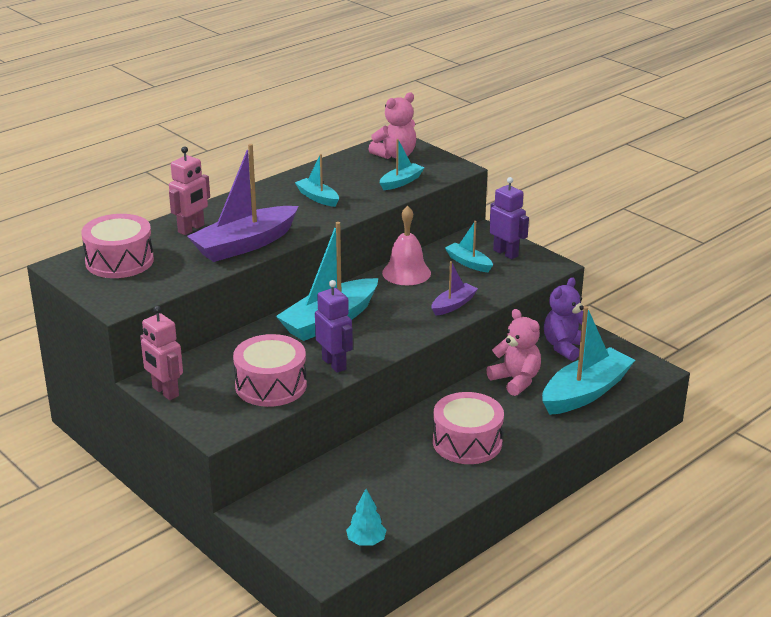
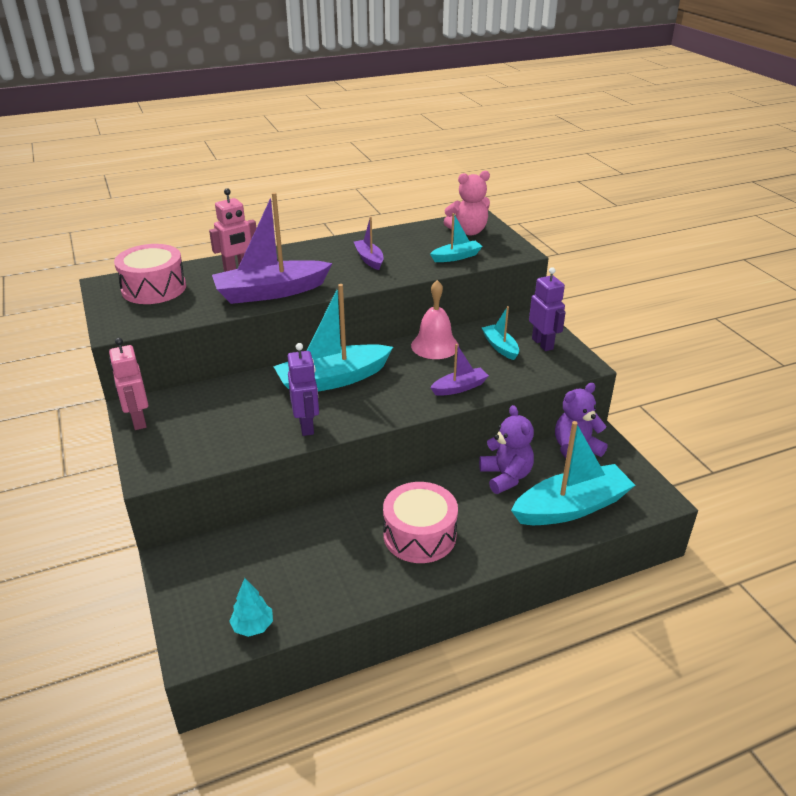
camera: 20 degrees right, 5 degrees up
pink drum [233,334,307,407] -> none
turquoise boat [295,154,339,207] -> purple boat [354,216,384,270]
pink teddy bear [486,309,541,396] -> purple teddy bear [479,405,534,494]

